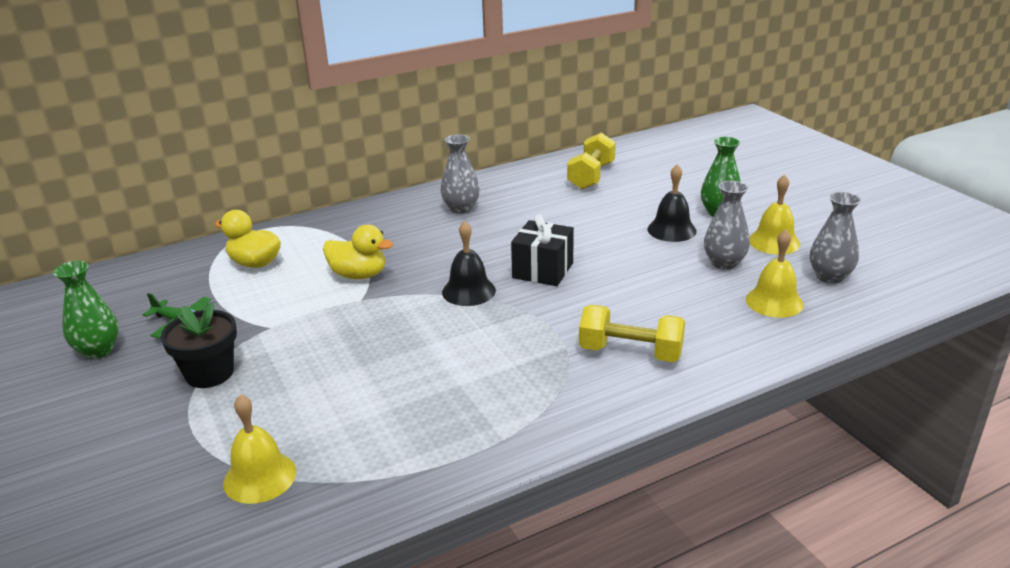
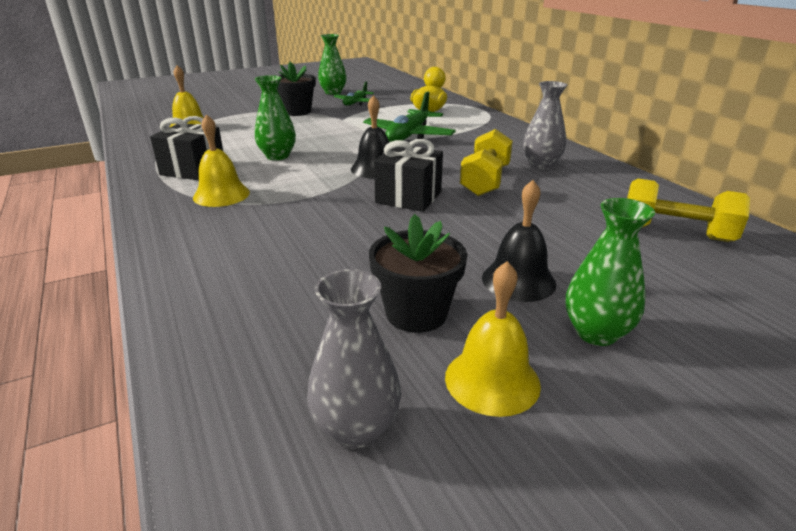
camera: 90 degrees right, 0 degrees up
yellow duck [323,225,393,279] -> green plane [363,92,456,142]
yellow dumbbell [579,305,685,362] -> yellow dumbbell moved to [460,129,513,196]
grey vase [704,181,750,270] -> black flower pot [369,214,468,333]
yellow bell [746,229,804,318] -> yellow bell moved to [193,114,250,207]
none -> black gift [150,116,223,180]
none -> green vase [255,75,296,160]

